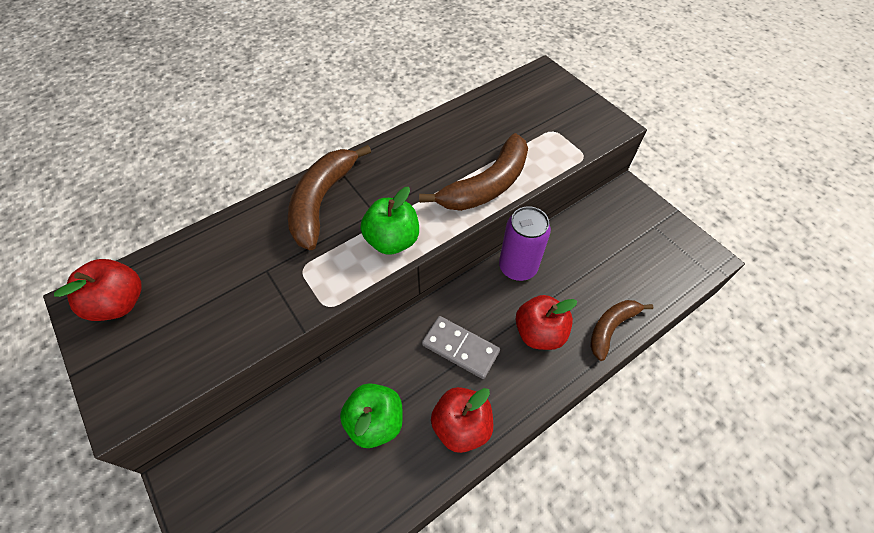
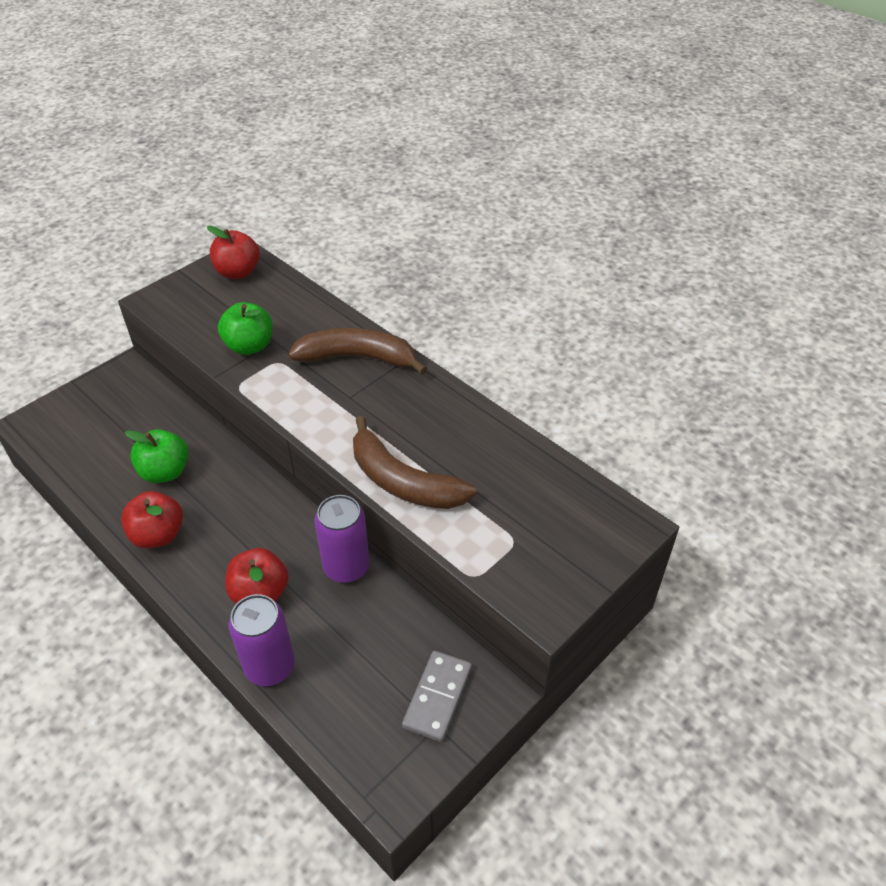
camera: 80 degrees right, 10 degrees down
green apple [361,187,419,255] -> green apple moved to [218,302,272,355]
grey domino [422,316,500,379] -> grey domino moved to [402,651,472,742]
brown banana [590,300,653,361] -> purple can [229,594,295,686]

